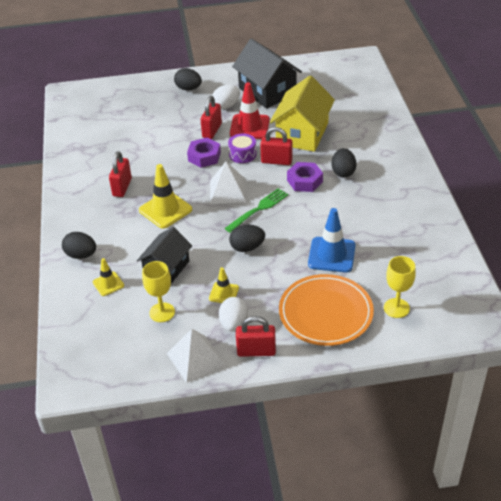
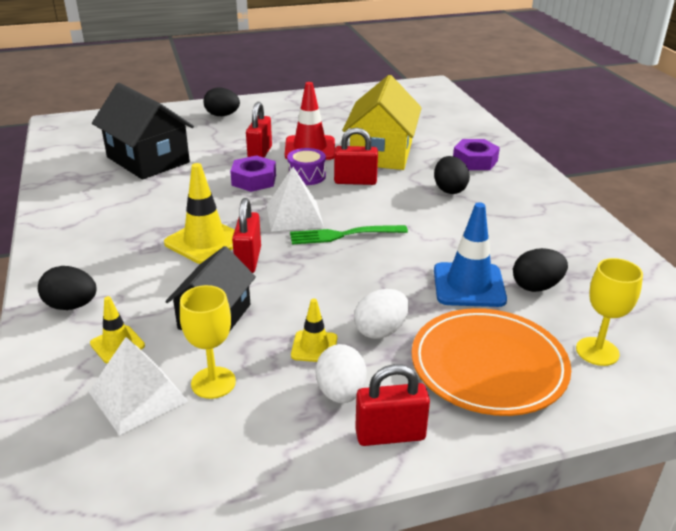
camera: 10 degrees left, 10 degrees down
red padlock [109,151,132,197] -> red padlock moved to [232,198,261,273]
white pyramid [167,329,225,383] -> white pyramid moved to [89,337,188,435]
white egg [212,85,240,109] -> white egg moved to [354,289,409,339]
green fork [224,188,288,233] -> green fork turned 135 degrees counterclockwise [290,225,408,245]
black egg [229,225,265,252] -> black egg moved to [513,248,568,292]
black house [232,39,302,109] -> black house moved to [92,83,194,180]
purple nut [287,162,323,192] -> purple nut moved to [453,139,500,170]

